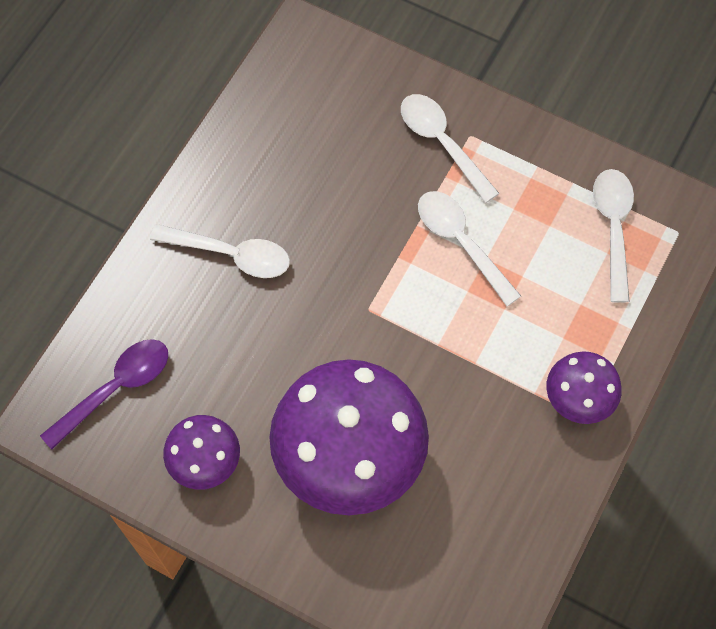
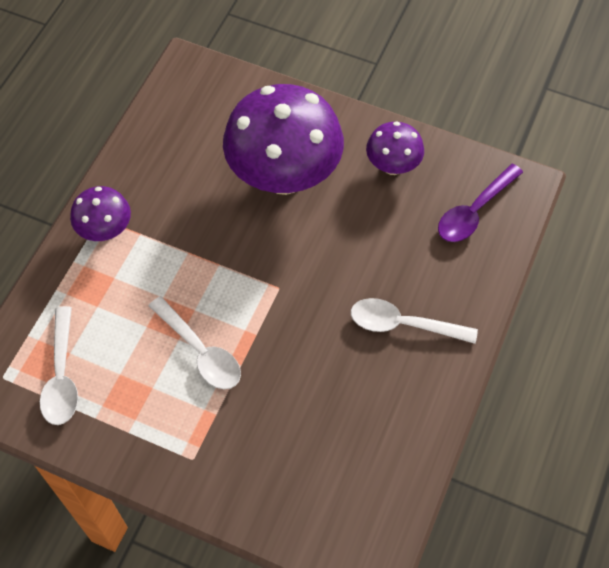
camera: 175 degrees right, 5 degrees down
white spoon [401,94,500,203] -> none

